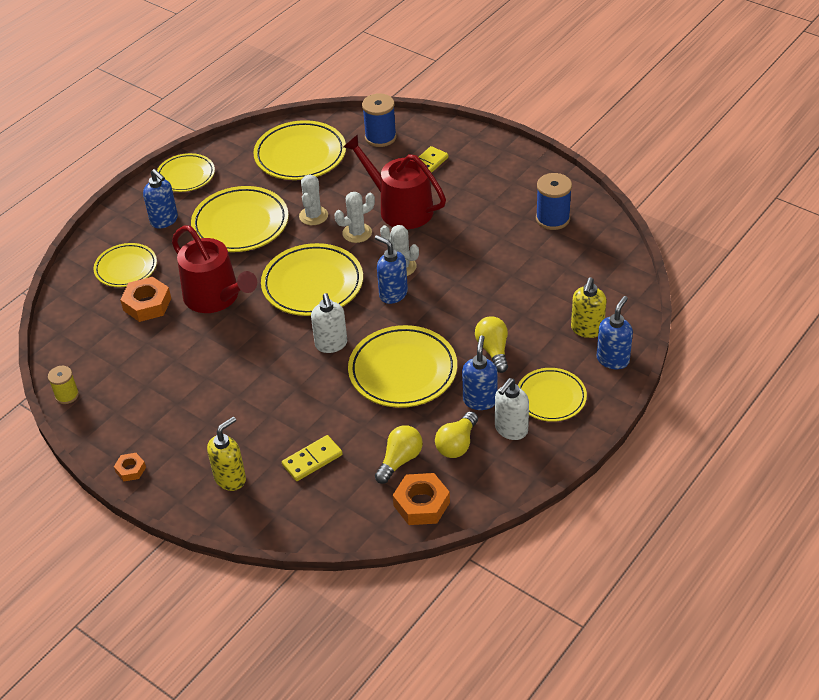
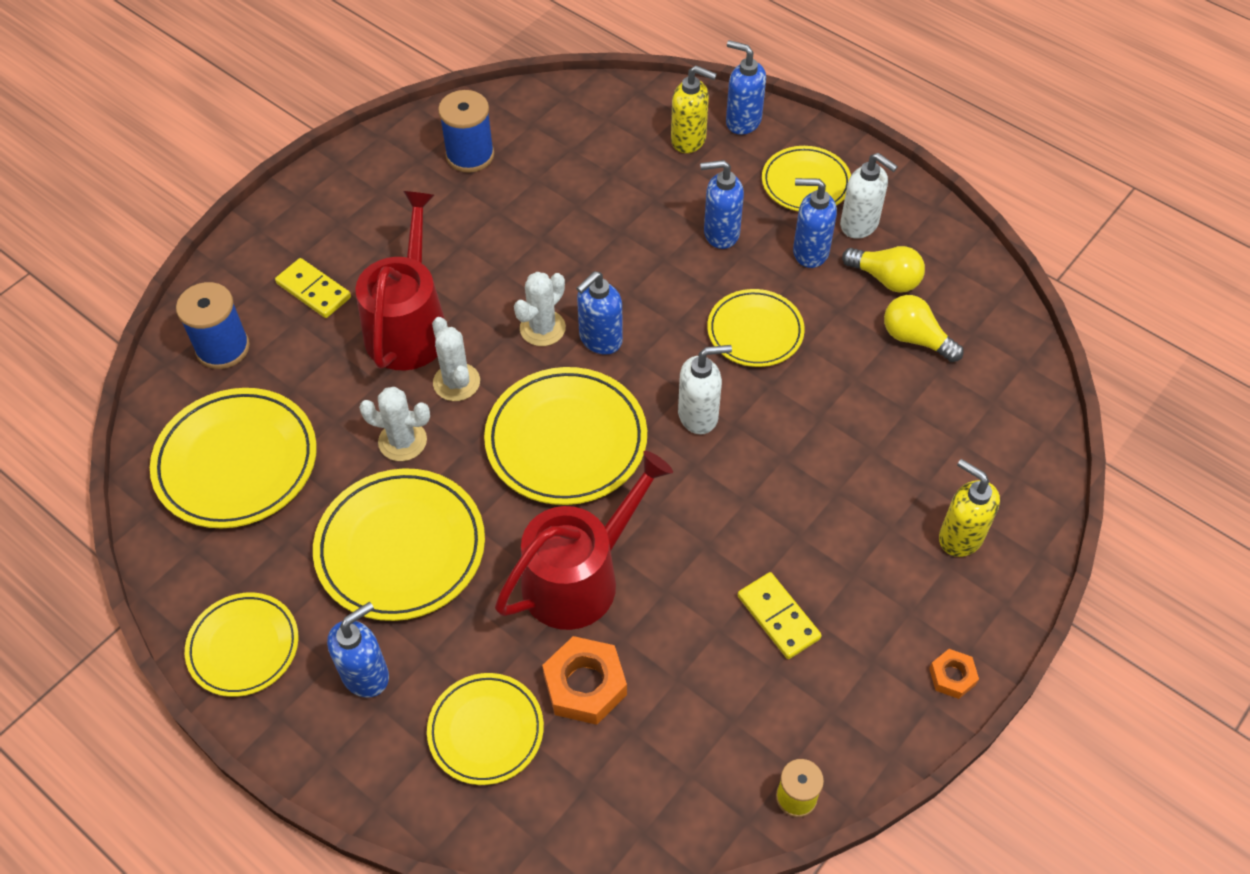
camera: 90 degrees left, 10 degrees up
yellow domino [282,435,343,481] -> yellow domino moved to [738,572,822,659]
red watering can [343,134,446,229] -> red watering can turned 150 degrees clockwise [355,191,445,370]
yellow plate [348,325,457,408] -> yellow plate [707,289,805,367], size x0.63
orange nut [393,473,450,525] -> none
yellow light bulb [475,316,508,373] -> blue soap dispenser [700,160,744,249]

